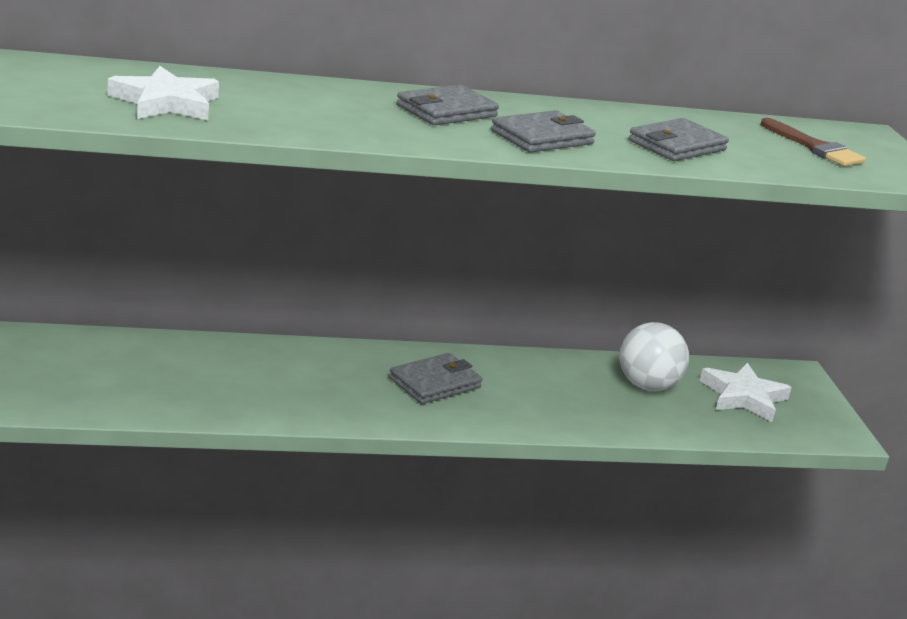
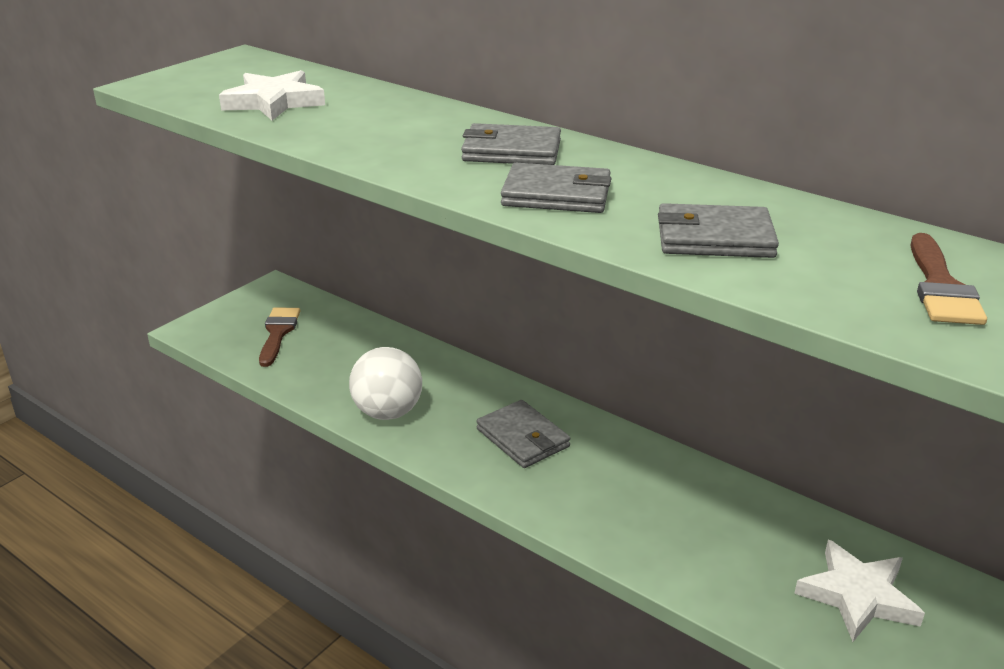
camera: 50 degrees right, 5 degrees up
grey wallet [389,353,482,404] -> grey wallet turned 45 degrees clockwise [476,400,570,468]
white ball [620,322,689,391] -> white ball moved to [349,347,422,420]
none -> brown brush [259,307,300,367]

